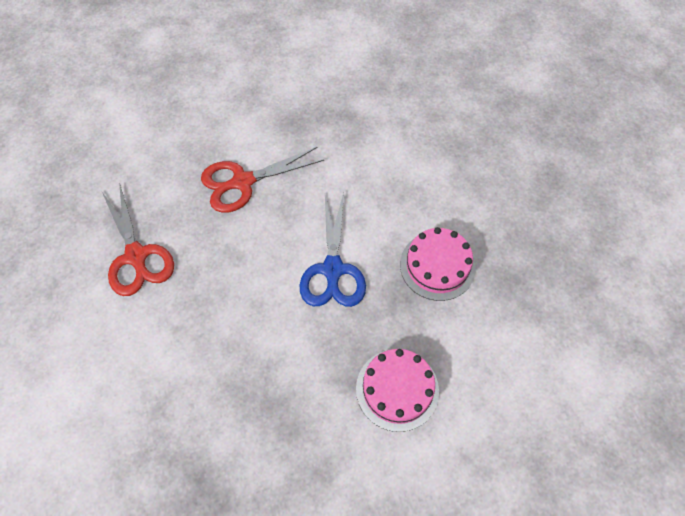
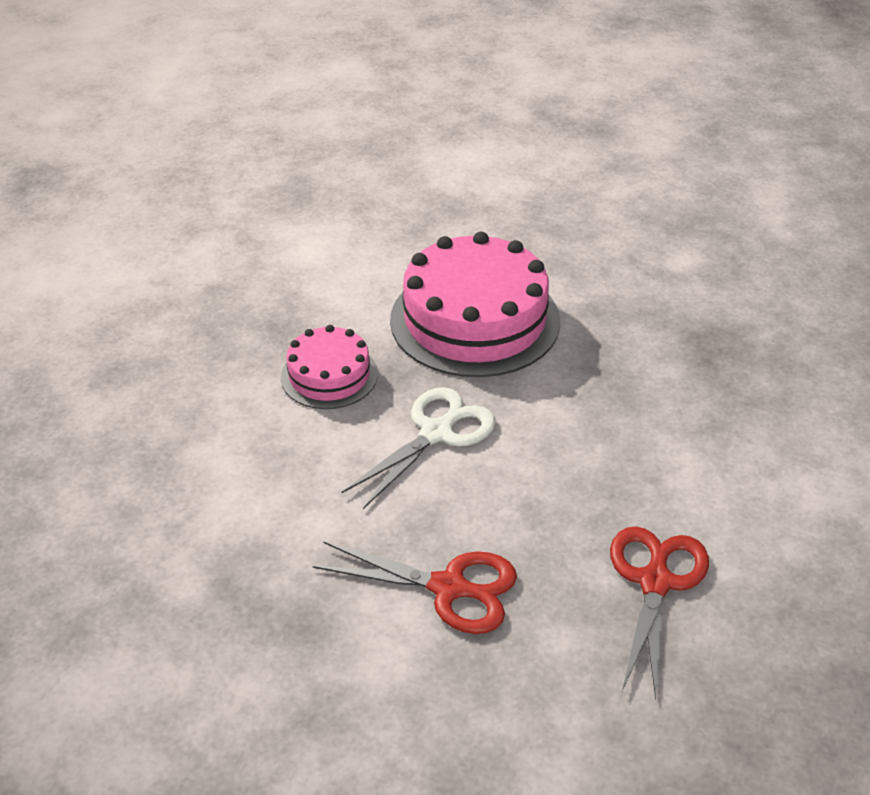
camera: 140 degrees left, 20 degrees down
blue scissors [299,192,366,307] -> white scissors [342,387,495,509]
pink cake [356,349,439,432] -> pink cake [390,232,560,377], size x1.84

